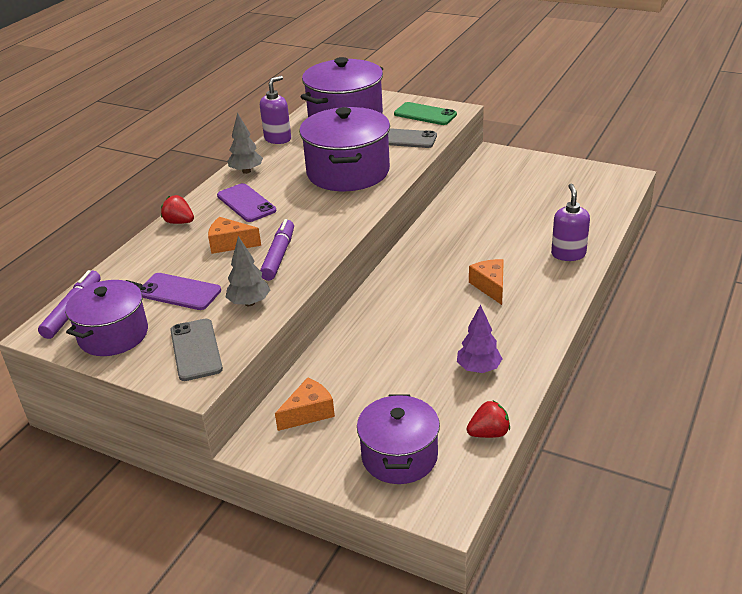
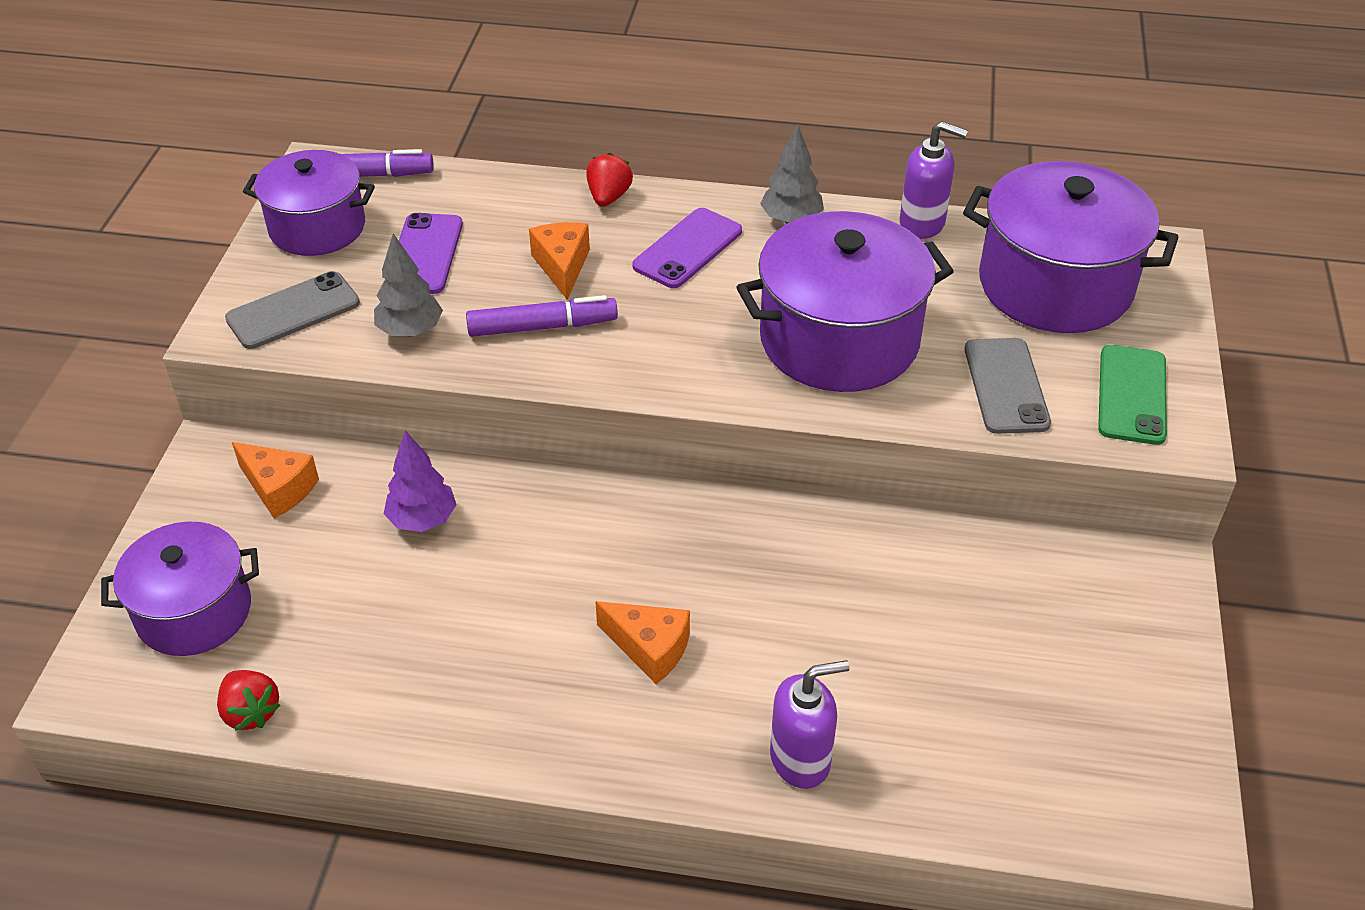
camera: 70 degrees right, 10 degrees up
purple tree [457,304,502,373] -> purple tree moved to [384,430,457,532]
orange cheese [469,259,504,305] -> orange cheese turned 60 degrees clockwise [595,601,690,684]

